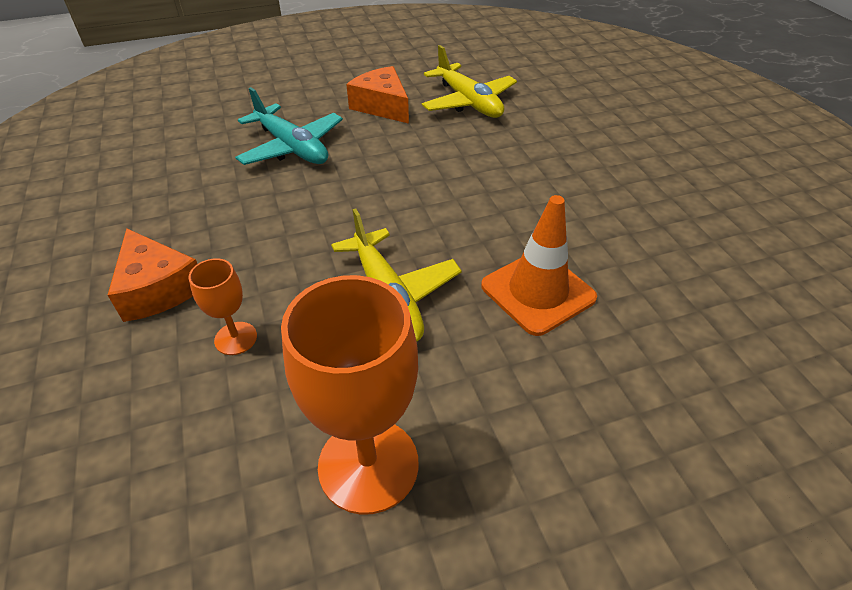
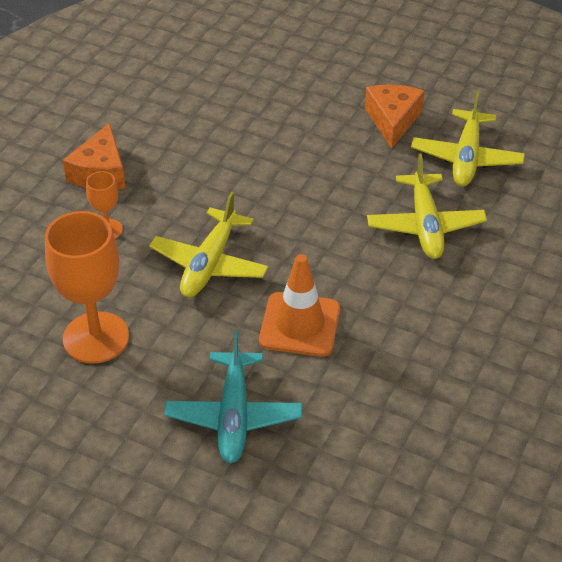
camera: 45 degrees right, 0 degrees up
turquoise plane [235,87,343,165] -> turquoise plane moved to [164,331,302,463]
none -> yellow plane [367,154,487,259]

